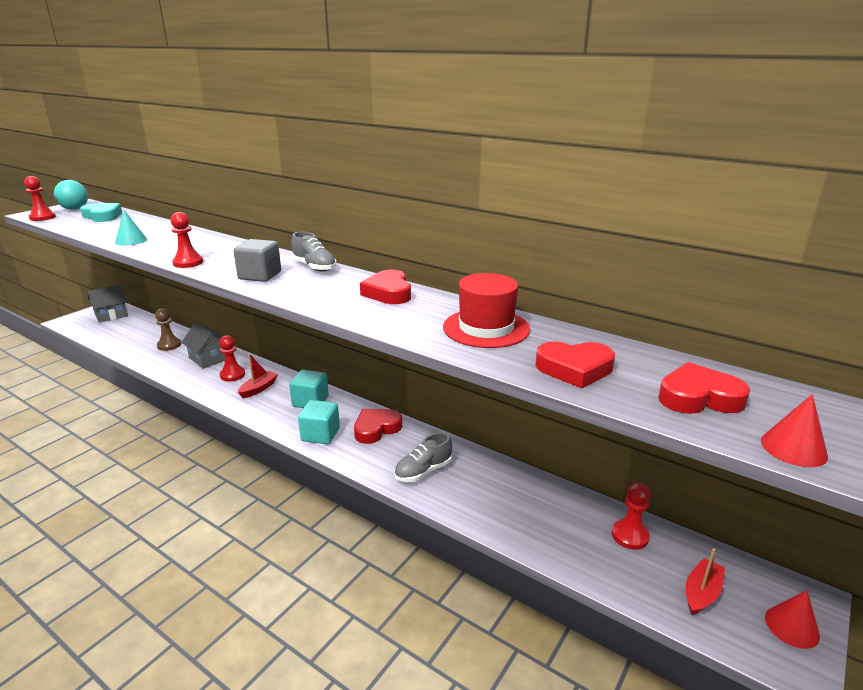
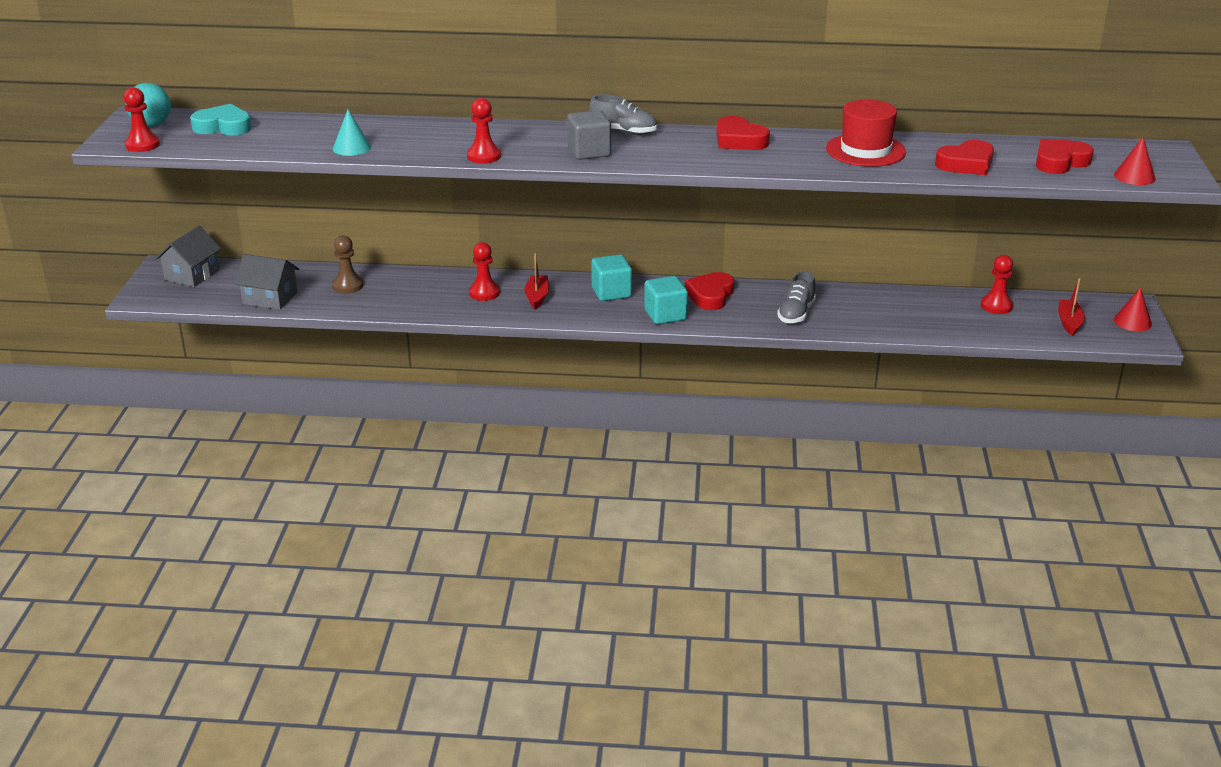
camera: 30 degrees left, 5 degrees up
grey house [182,322,225,369] -> grey house moved to [235,254,299,310]

